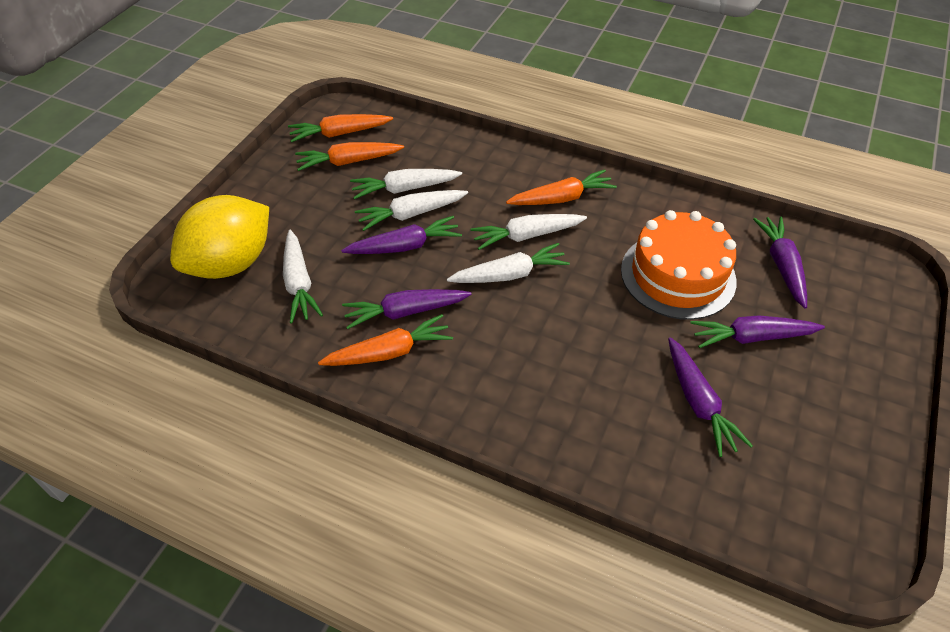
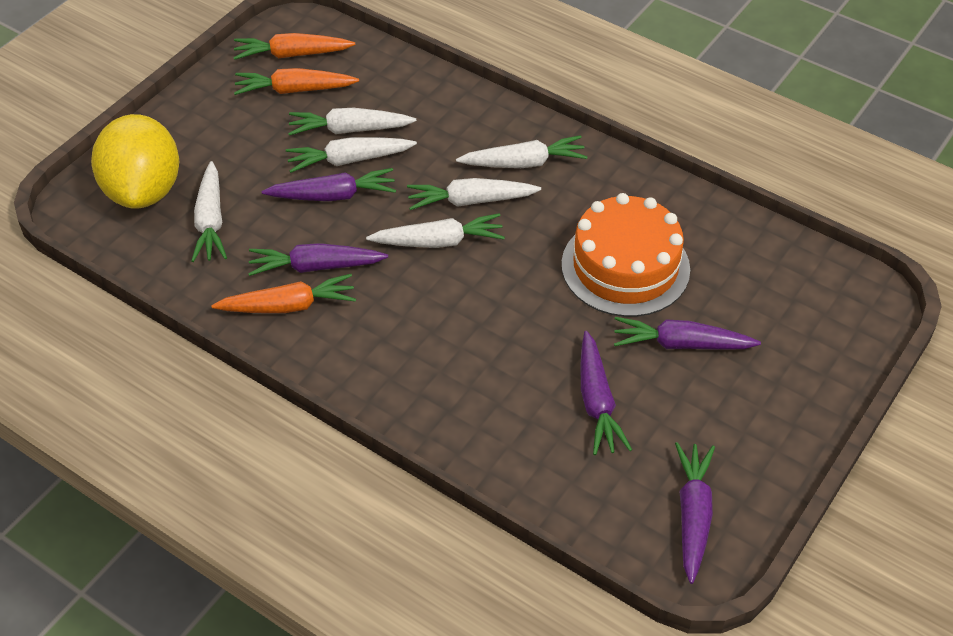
camera: 10 degrees right, 0 degrees up
yellow lemon [170,195,269,279] -> yellow lemon turned 60 degrees counterclockwise [91,114,179,209]
orange carrot [506,169,617,205] -> white carrot [456,135,588,168]
purple carrot [753,217,807,309] -> purple carrot moved to [675,442,715,584]

